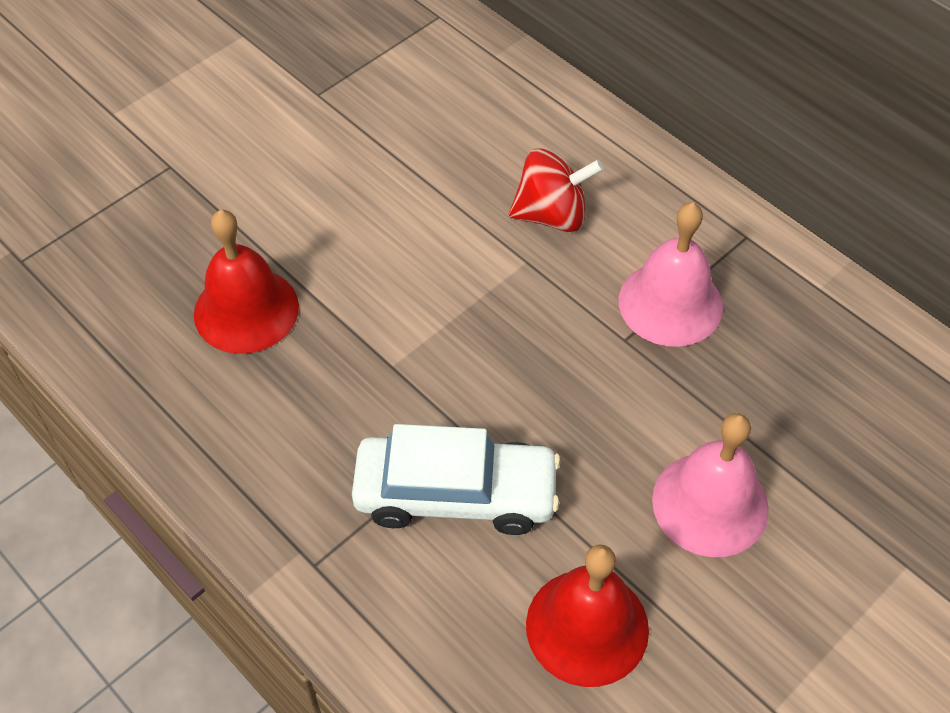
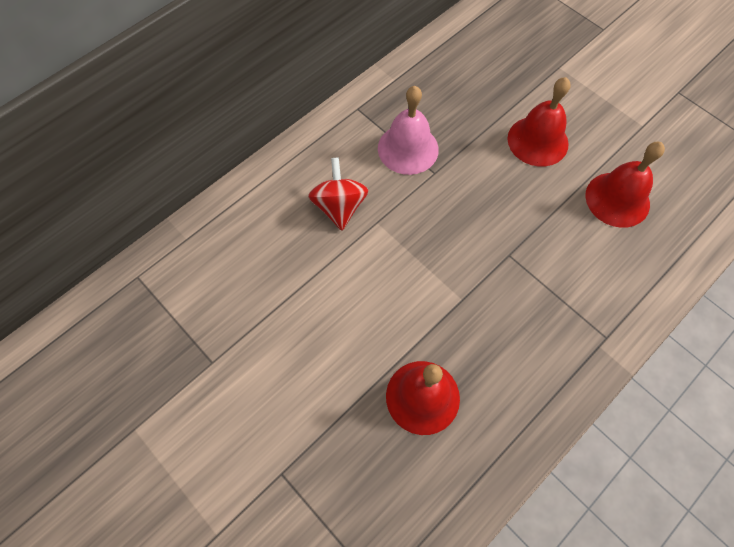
camera: 90 degrees left, 10 degrees up
white car [352,424,561,535] -> none
pink bell [652,413,769,557] -> red bell [508,77,570,167]

